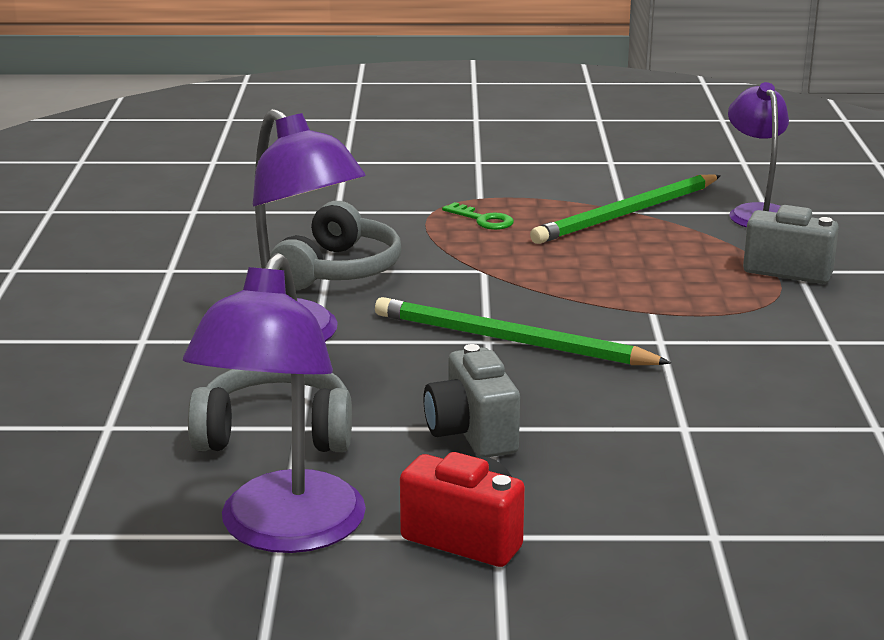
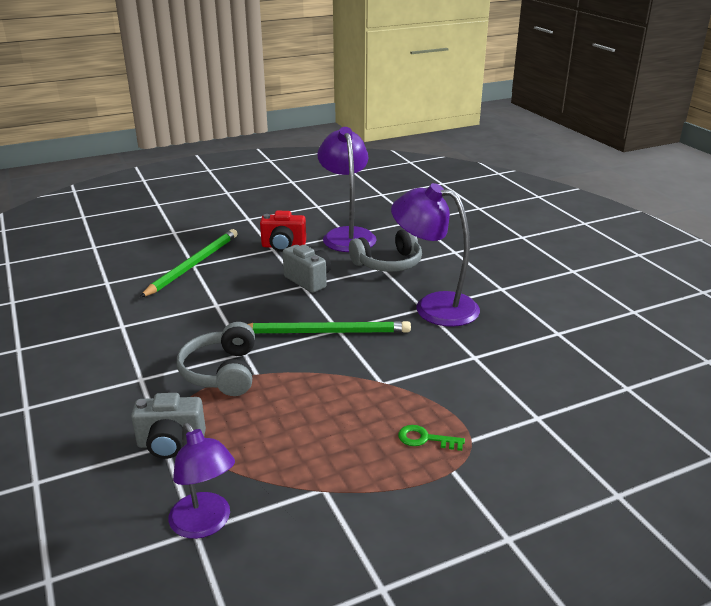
camera: 155 degrees right, 5 degrees up
grey headphones [270,201,401,290] -> grey headphones moved to [177,322,255,396]
green pencil [530,174,721,244] -> green pencil moved to [140,229,238,298]

